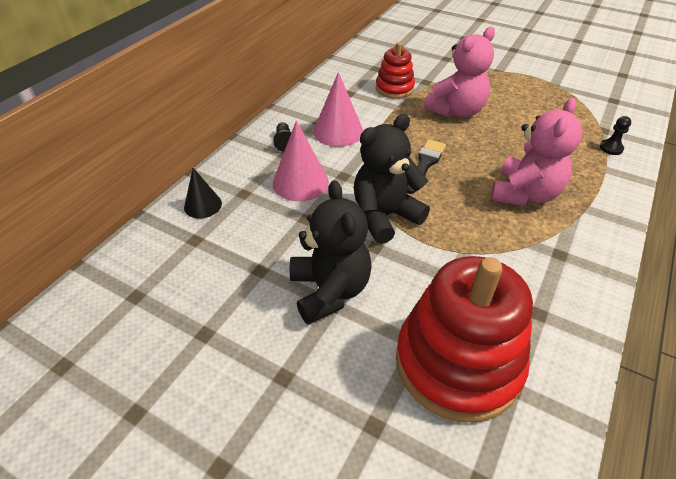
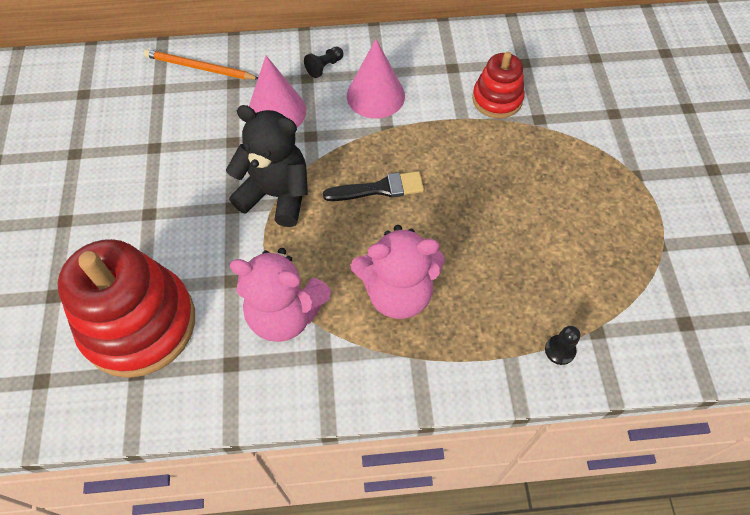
camera: 55 degrees right, 15 degrees up
black cone [184,168,222,218] -> orange pencil [144,49,258,79]
black teddy bear [290,180,372,324] -> none
pink teddy bear [424,27,495,117] -> pink teddy bear moved to [230,248,331,342]

